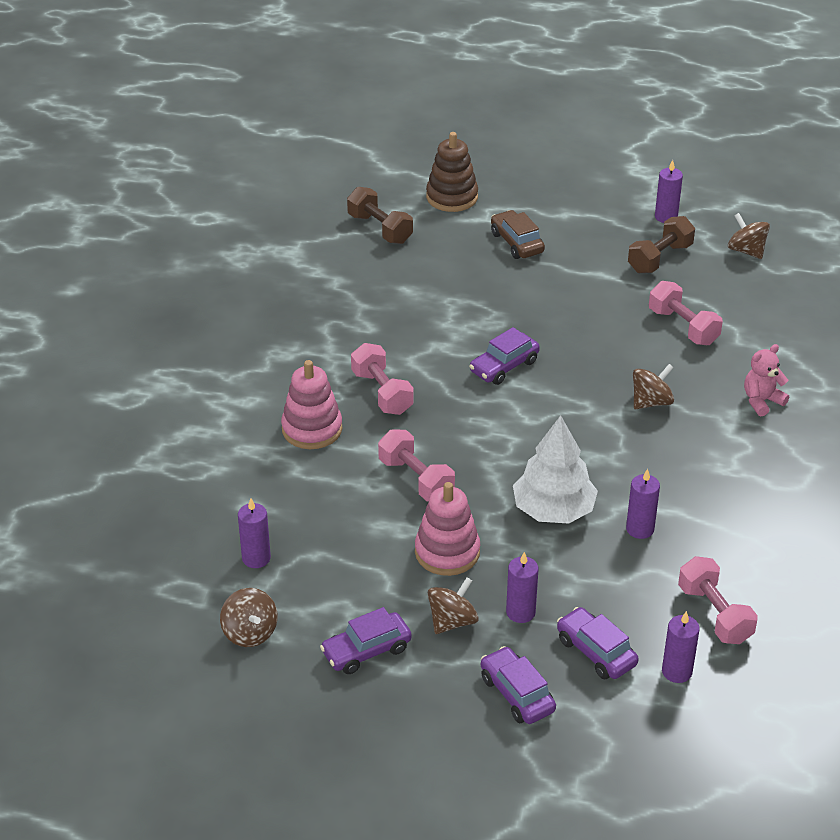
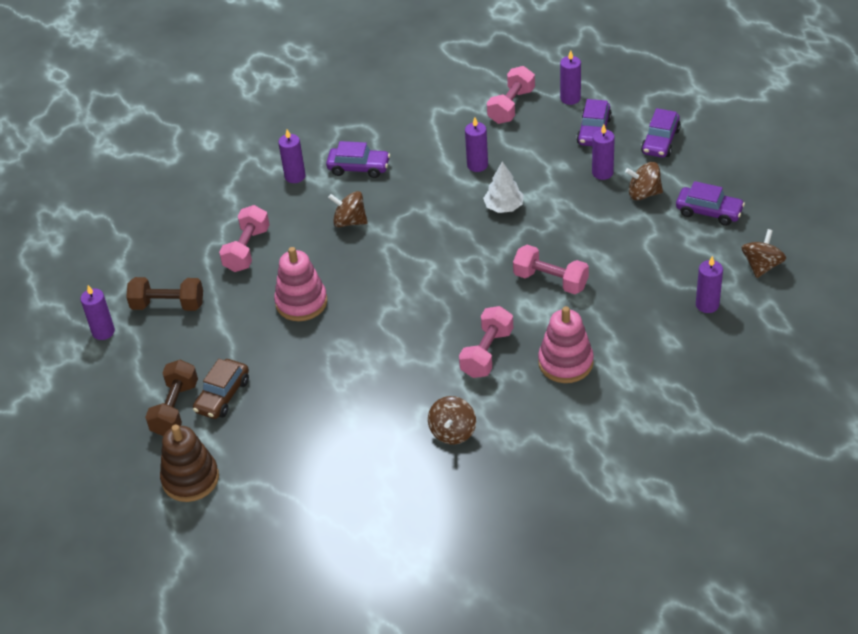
camera: 125 degrees left, 5 degrees up
brown dumbbell [347,187,413,244] -> brown dumbbell moved to [145,360,198,436]
pink dumbbell [378,430,455,501] -> pink dumbbell turned 75 degrees counterclockwise [513,245,589,294]
pink stacking toy [415,482,480,576] -> pink stacking toy moved to [274,247,327,321]
purple car [469,327,540,385] -> purple car moved to [326,141,390,178]
white tree [513,415,598,524] -> white tree [483,161,524,213], size x0.61
brown spinning top [728,213,770,259] -> brown spinning top moved to [428,396,476,444]
pink teddy bear [744,344,789,416] -> purple candle [278,129,306,183]

